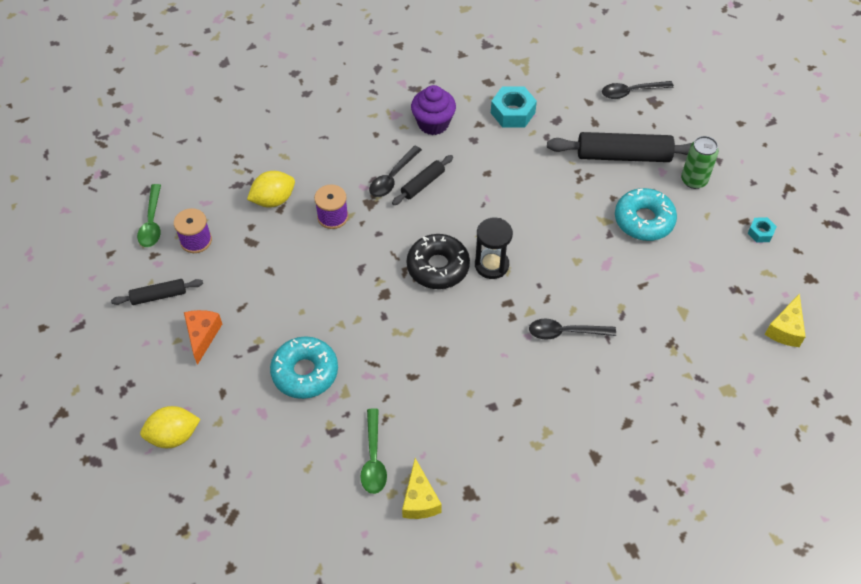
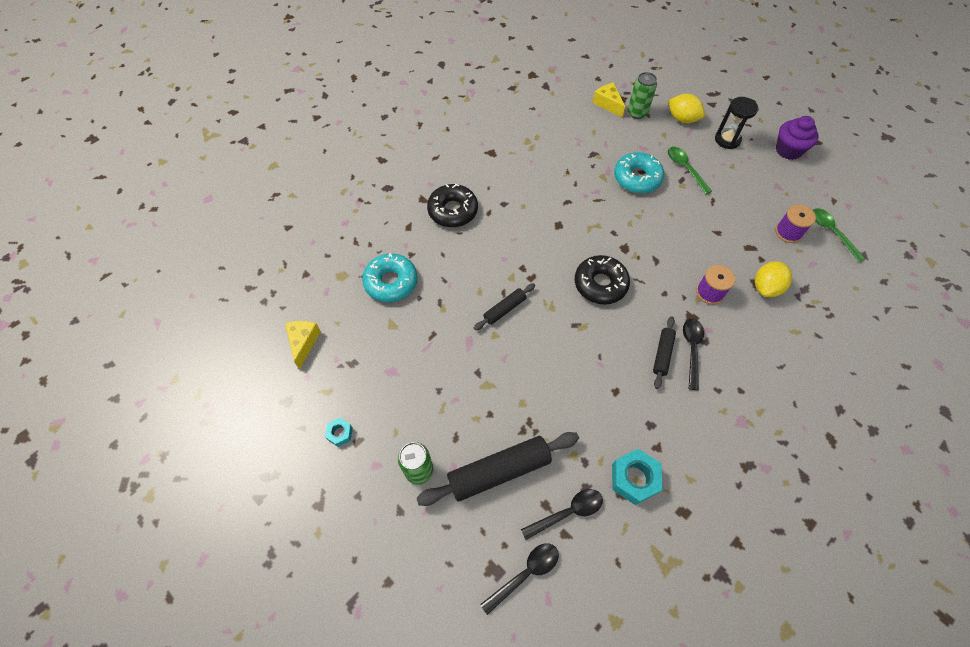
camera: 155 degrees right, 5 degrees up
black rolling pin [111,279,203,305] -> black rolling pin moved to [474,283,535,330]
yellow lemon [140,406,201,448] -> yellow lemon turned 75 degrees clockwise [668,94,705,123]
orange cheese [184,310,222,365] -> none
green spoon [360,408,387,494] -> green spoon moved to [668,147,712,194]
yellow cheese [402,458,442,519] -> yellow cheese moved to [592,83,625,118]
purple cupcake [411,85,456,135] -> purple cupcake moved to [776,116,819,160]
black hourglass [475,218,513,279] -> black hourglass moved to [715,97,758,149]
black spoon [529,319,616,340] -> black spoon moved to [521,489,603,540]
turquoise donut [615,188,677,241] -> turquoise donut moved to [362,253,418,302]
none -> black donut [427,184,478,227]
none -> green can [628,72,657,119]

